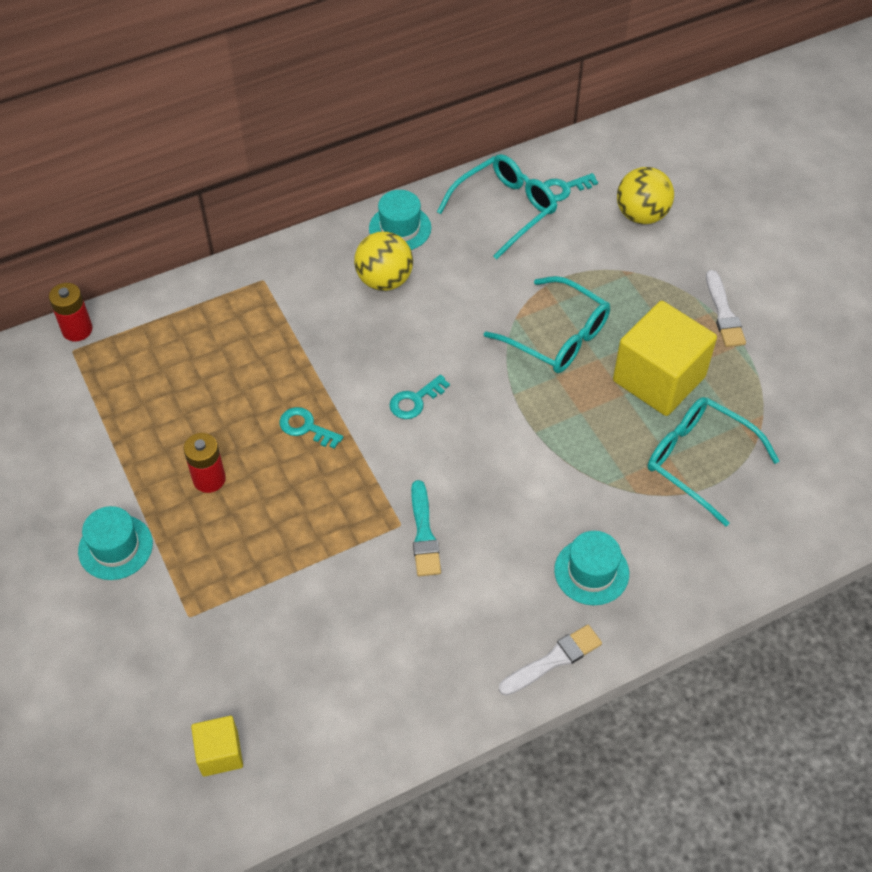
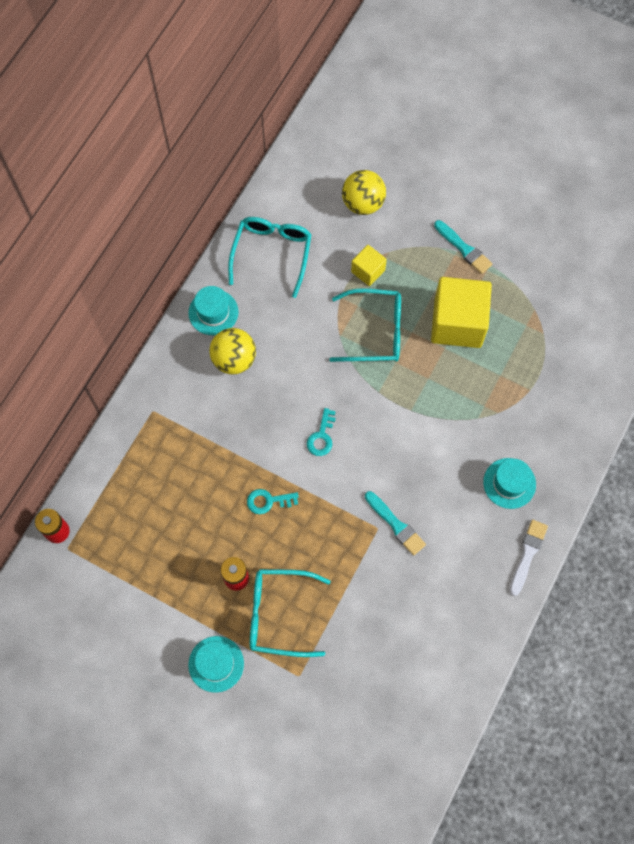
camera: 35 degrees left, 15 degrees up
yellow cube [191,716,243,777] -> yellow cube moved to [351,245,387,286]
turquoise key [544,173,598,201] -> none
turquoise glasses [648,397,779,527] -> turquoise glasses moved to [250,569,331,657]
white brush [706,270,746,347] -> turquoise brush [434,220,492,274]

